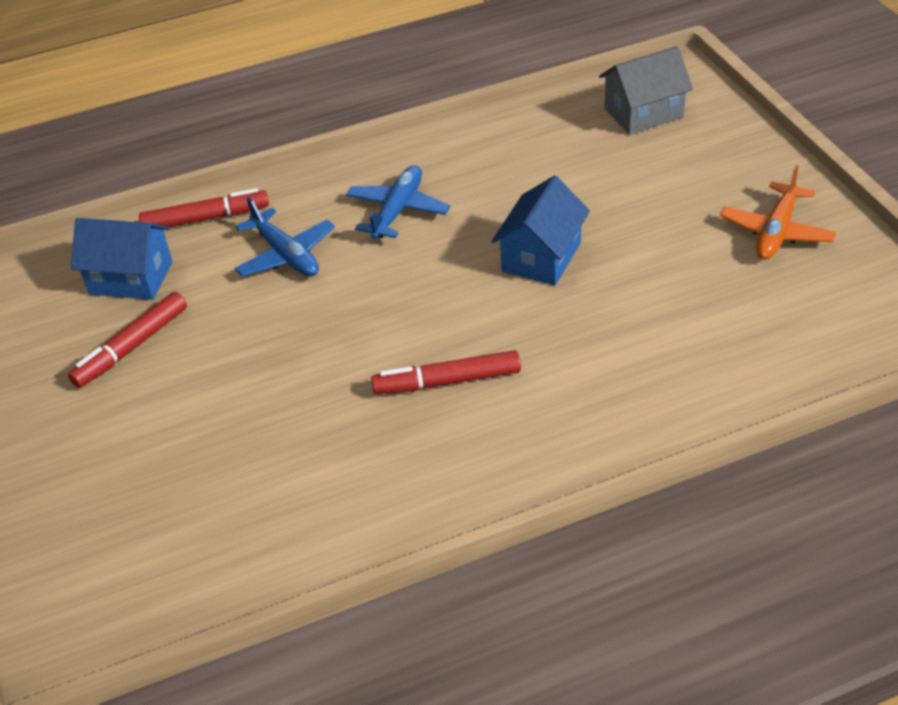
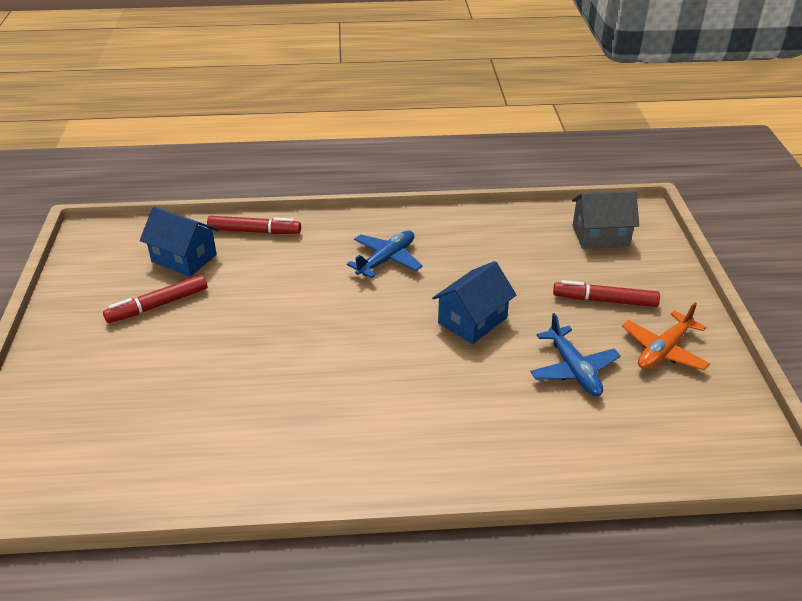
camera: 15 degrees right, 5 degrees down
blue plane [234,197,335,277] -> blue plane moved to [530,313,621,396]
red marker [371,350,521,394] -> red marker moved to [553,280,660,307]

